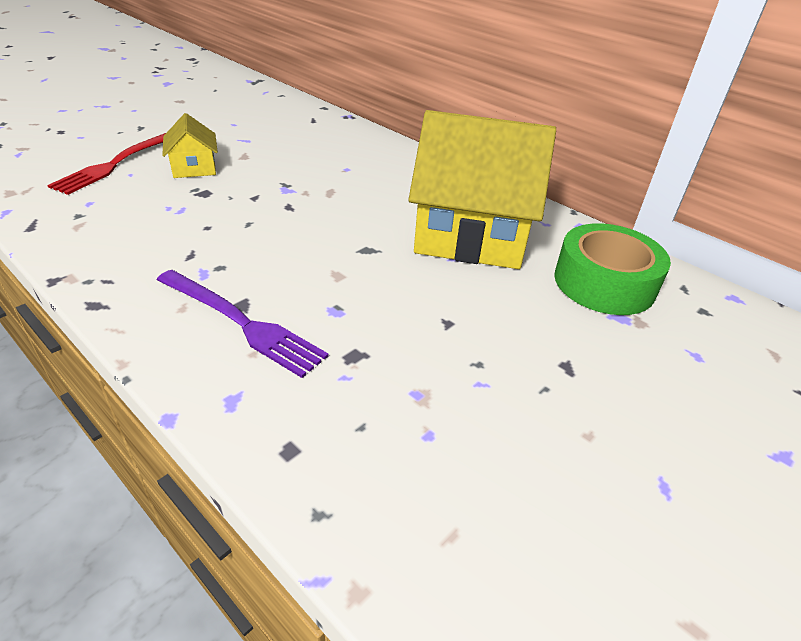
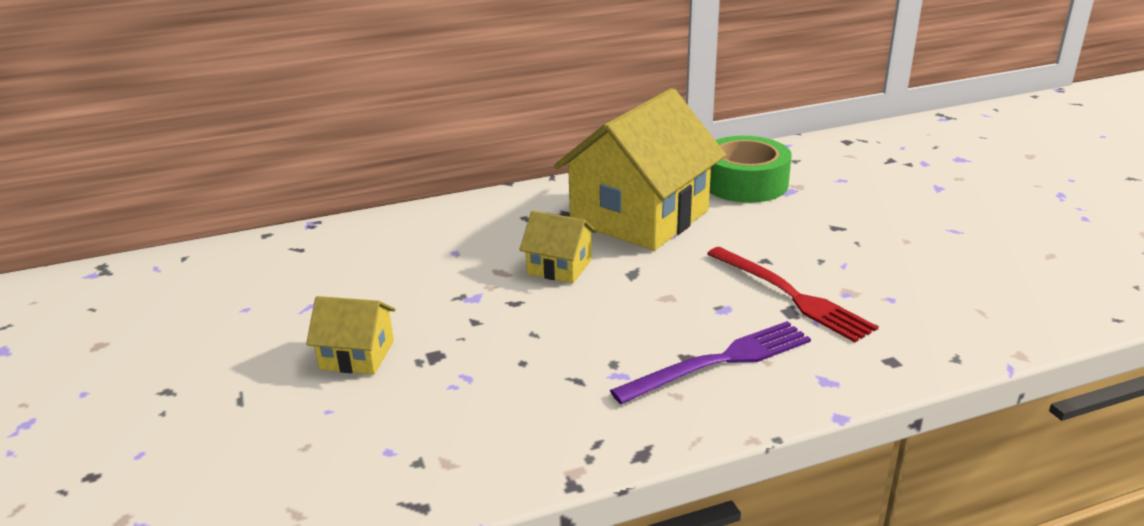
camera: 60 degrees left, 10 degrees down
red fork [47,133,166,195] -> red fork moved to [707,247,878,342]
none -> yellow house [519,211,597,283]

